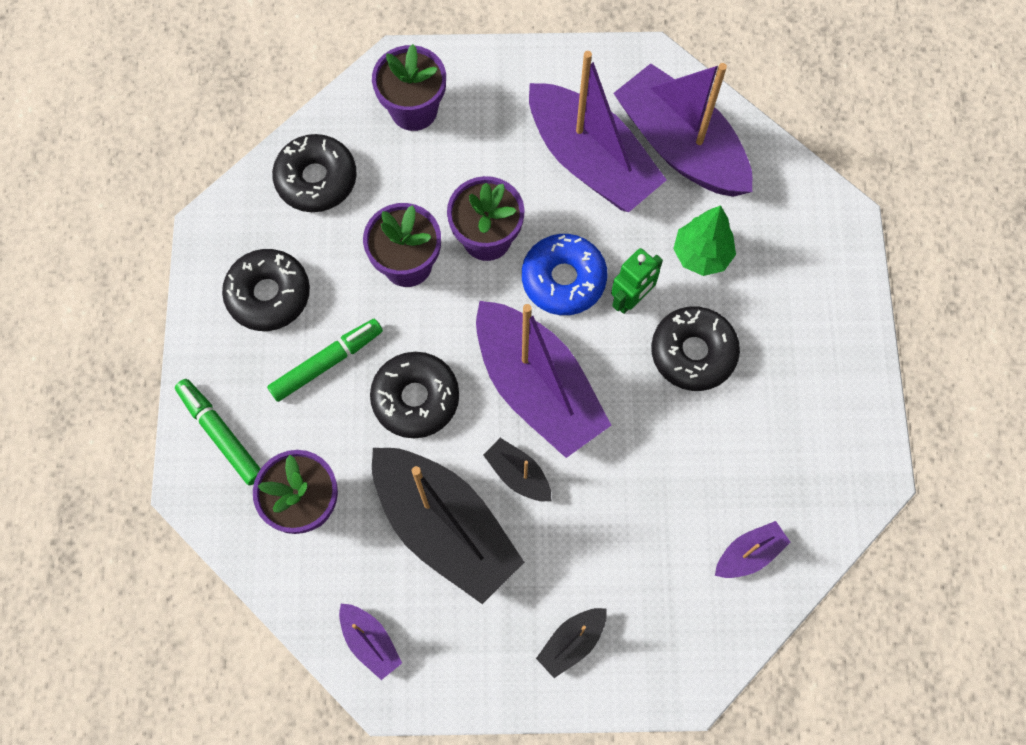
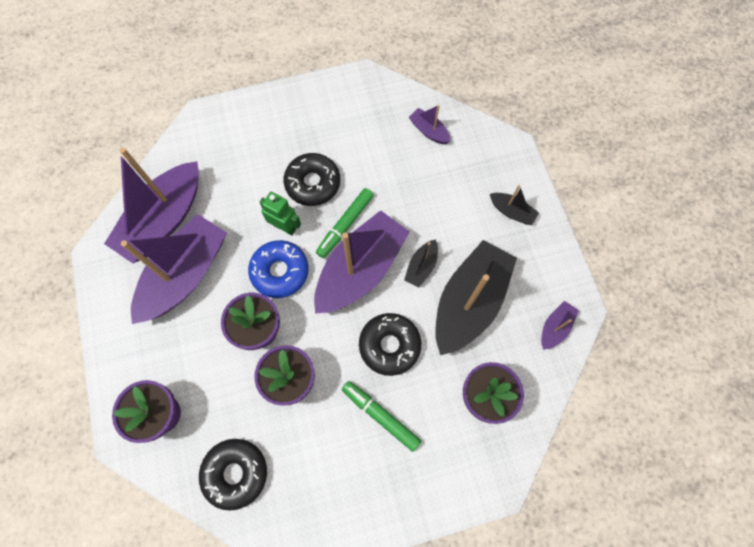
camera: 105 degrees left, 0 degrees up
green marker [175,379,261,485] -> green marker moved to [316,188,374,258]
black donut [222,249,310,331] -> none
green tree [673,205,736,276] -> none

